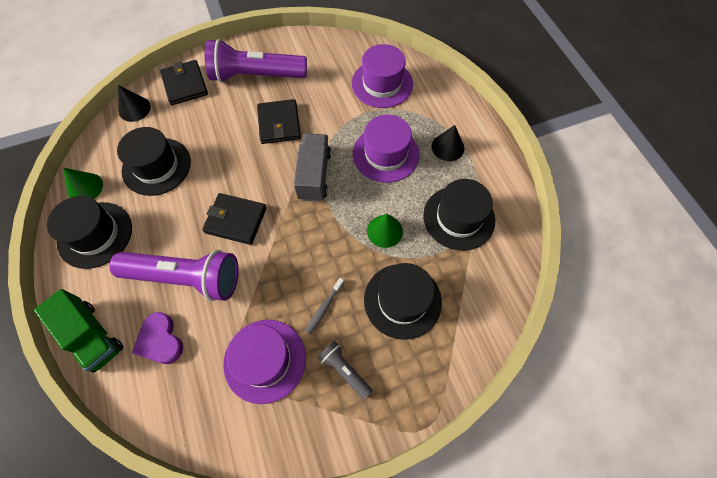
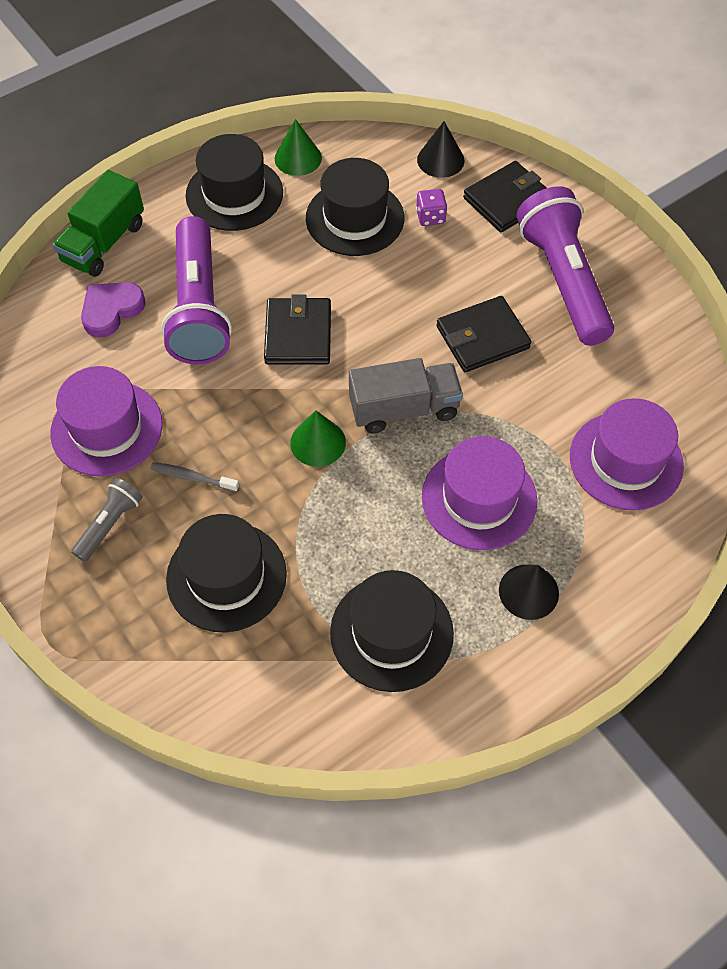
camera: 75 degrees right, 5 degrees down
green cone [367,214,403,248] -> green cone moved to [290,410,346,467]
none -> purple dice [416,189,447,226]

